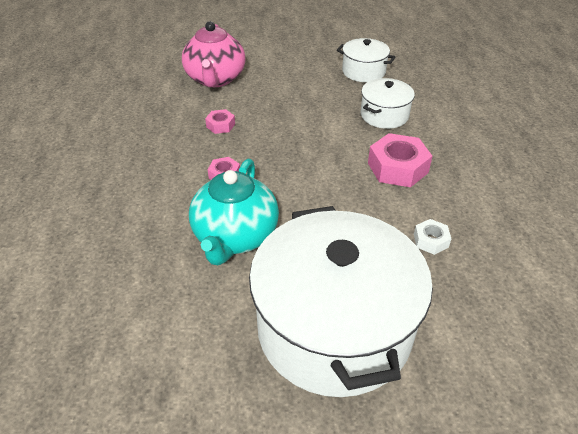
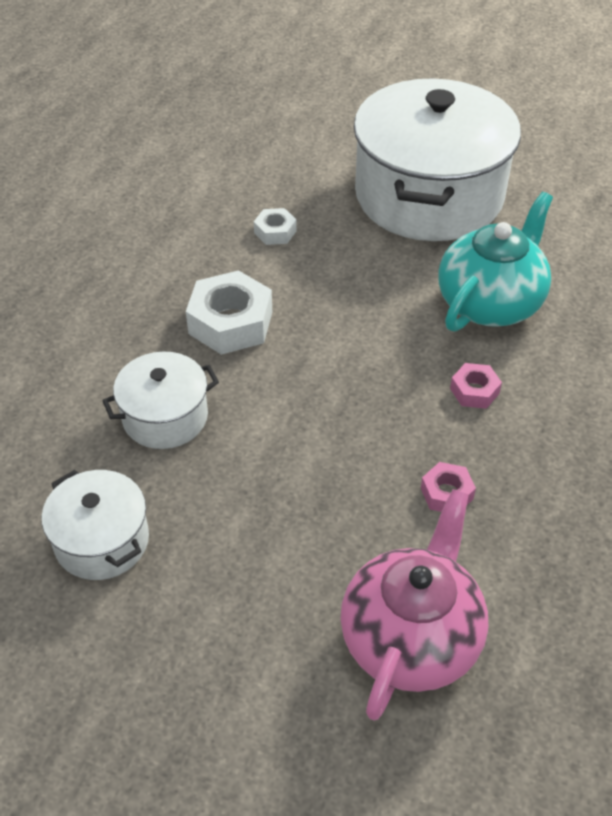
camera: 155 degrees left, 5 degrees up
pink nut [368,133,433,187] -> white nut [186,270,272,355]

